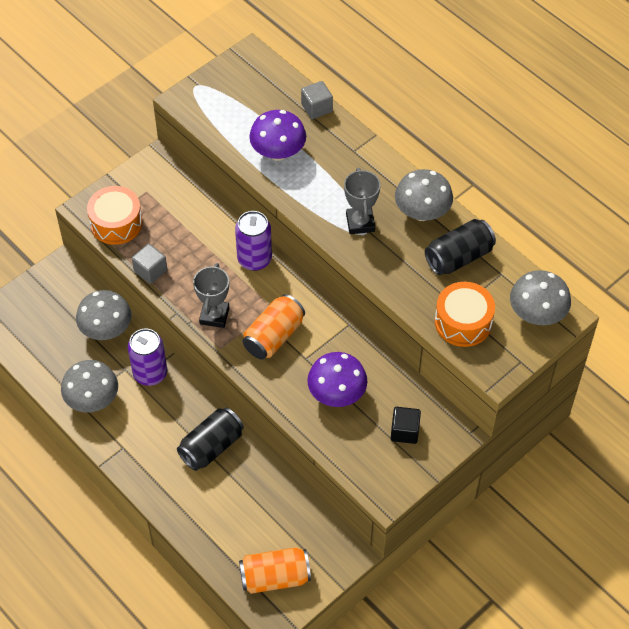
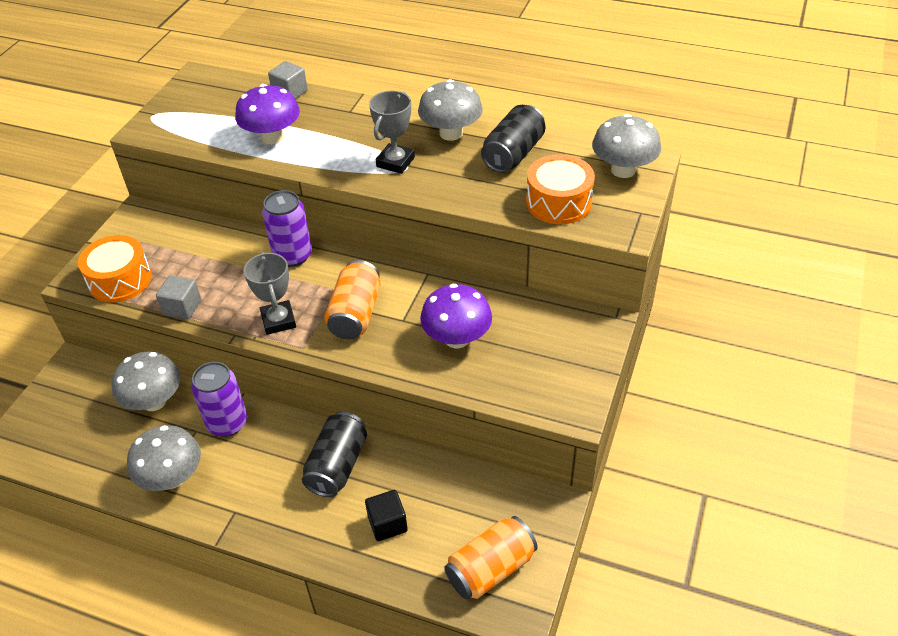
camera: 25 degrees left, 10 degrees down
grey trophy [344,168,381,234] -> grey trophy turned 60 degrees clockwise [369,91,415,174]
black cube [391,407,421,444] -> black cube moved to [365,490,408,541]

